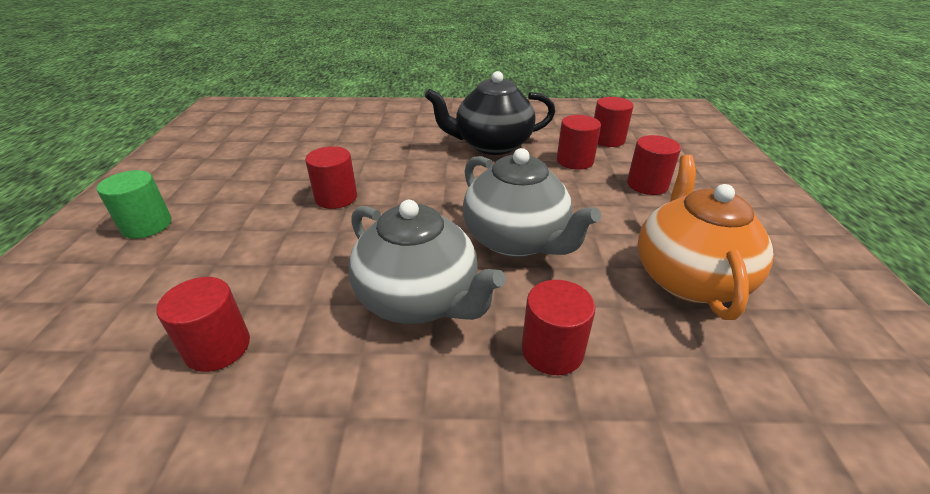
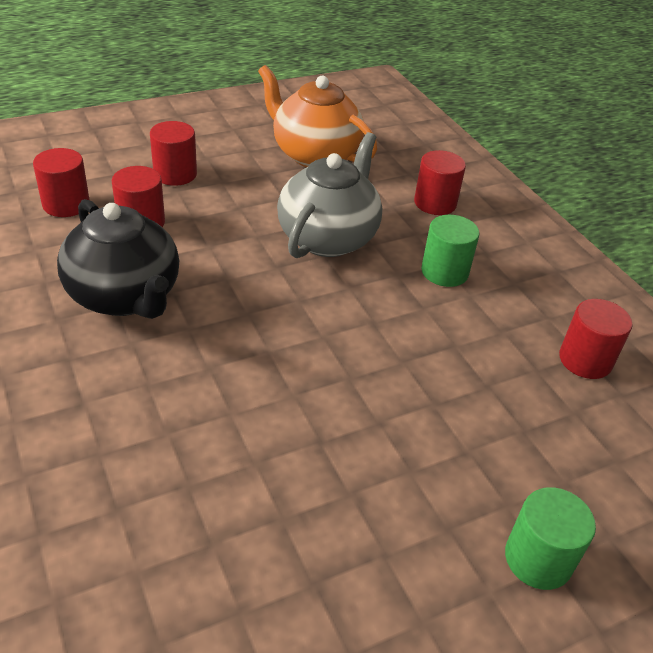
camera: 120 degrees left, 5 degrees up
red cylinder [305,146,357,209] -> none
grey teapot [349,200,506,324] -> green cylinder [421,215,479,287]
orange teapot [638,155,774,320] -> orange teapot turned 60 degrees clockwise [258,65,377,167]

